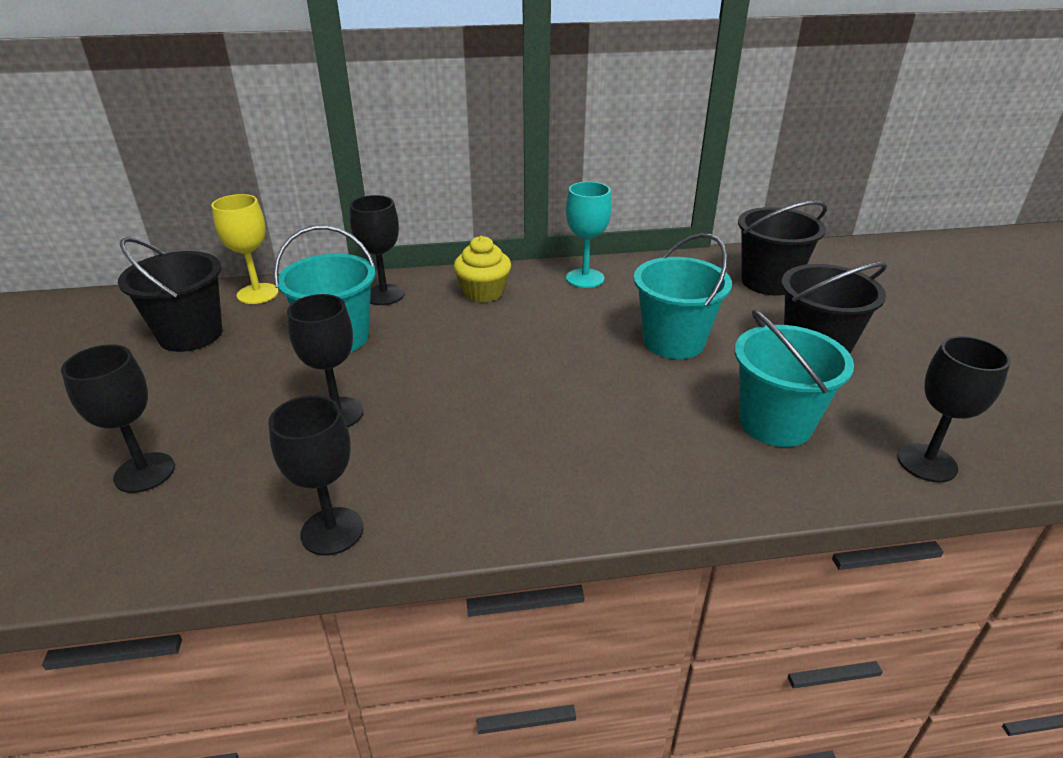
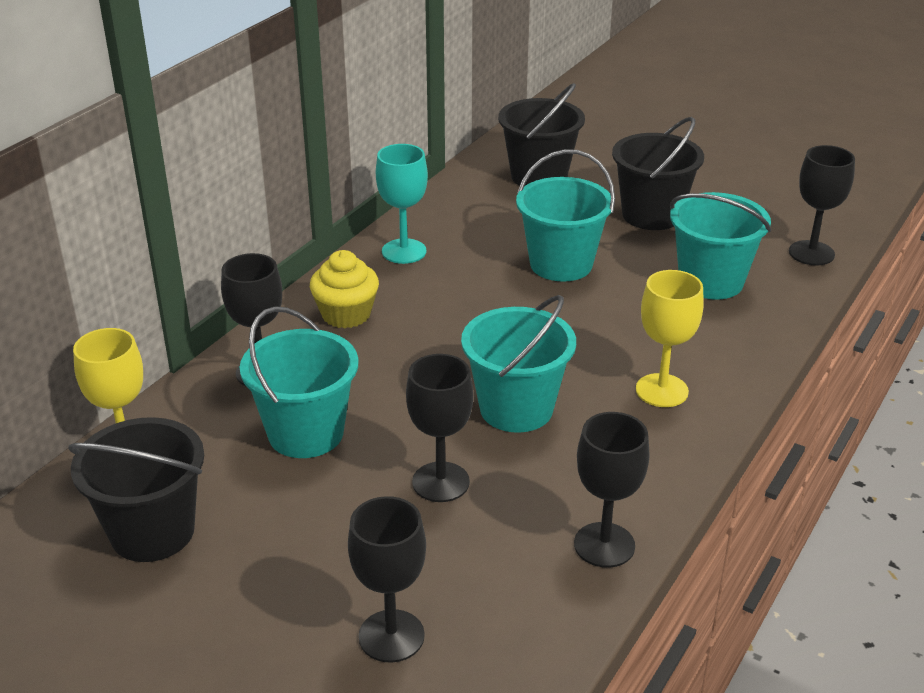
camera: 50 degrees left, 0 degrees up
none -> turquoise bucket [461,295,576,433]
none -> yellow goblet [636,270,704,407]

